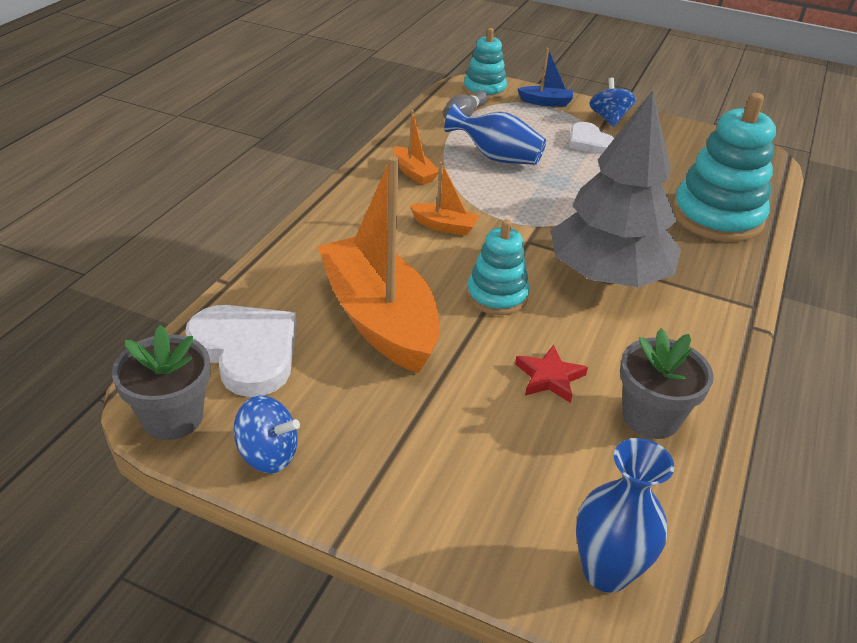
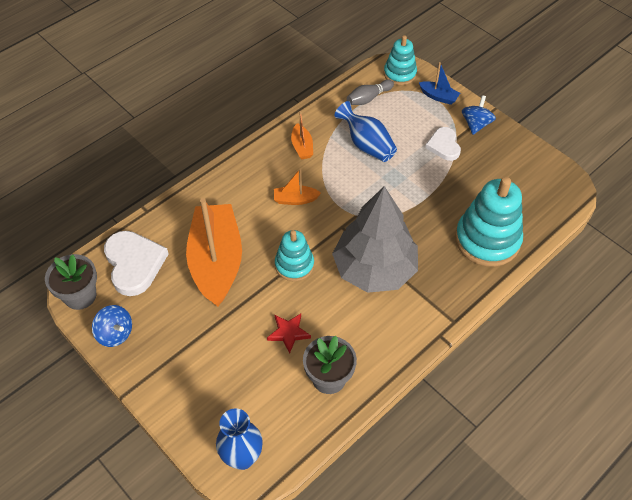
camera: 25 degrees right, 15 degrees up
orange boat [410,162,479,236] -> orange boat turned 135 degrees clockwise [274,168,321,205]

